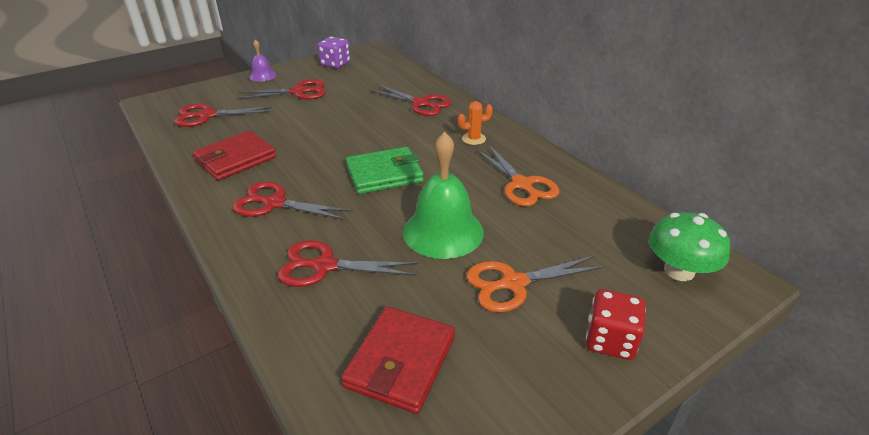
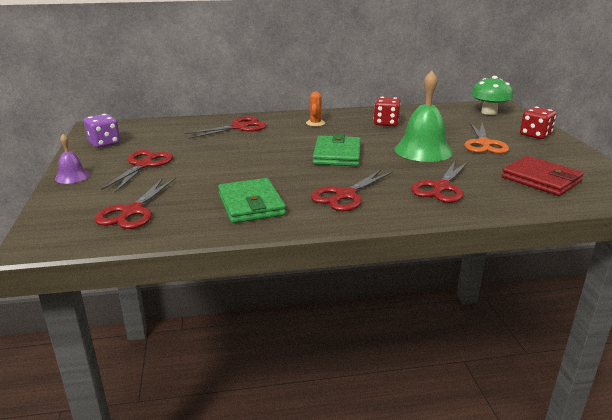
camera: 65 degrees left, 10 degrees down
red wallet [193,131,277,181] -> green wallet [218,178,286,223]
orange scissors [476,144,559,206] -> red dice [373,97,401,126]

